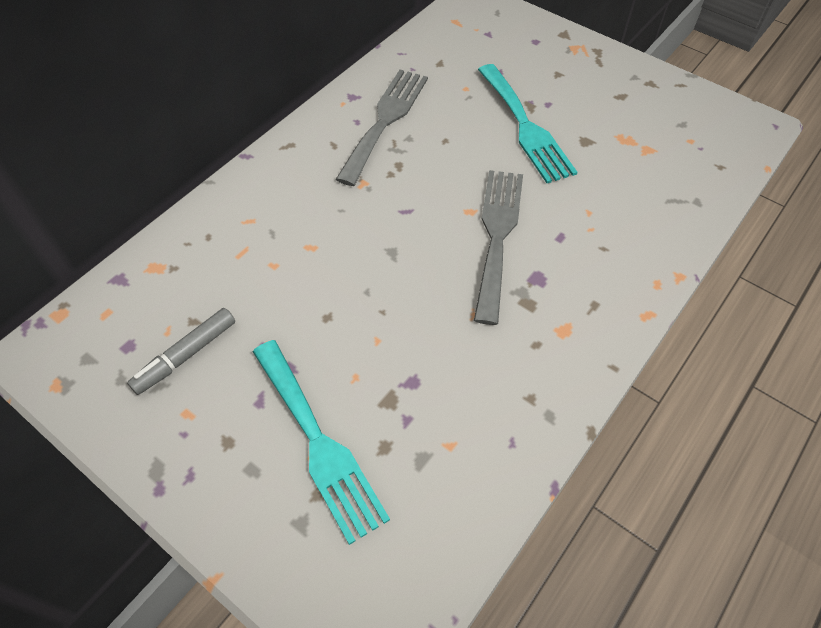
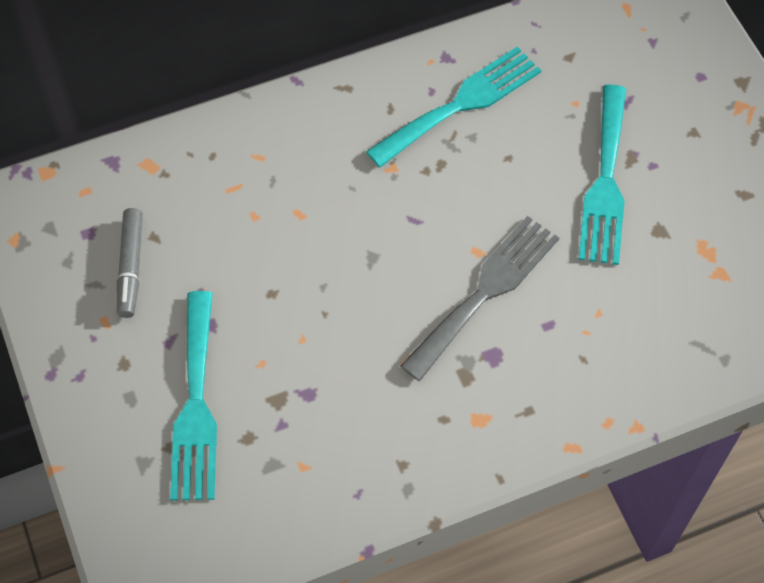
camera: 30 degrees right, 5 degrees up
grey marker [127,308,235,395] -> grey marker turned 75 degrees counterclockwise [117,208,143,318]
grey fork [336,70,428,186] -> turquoise fork [366,46,541,168]

